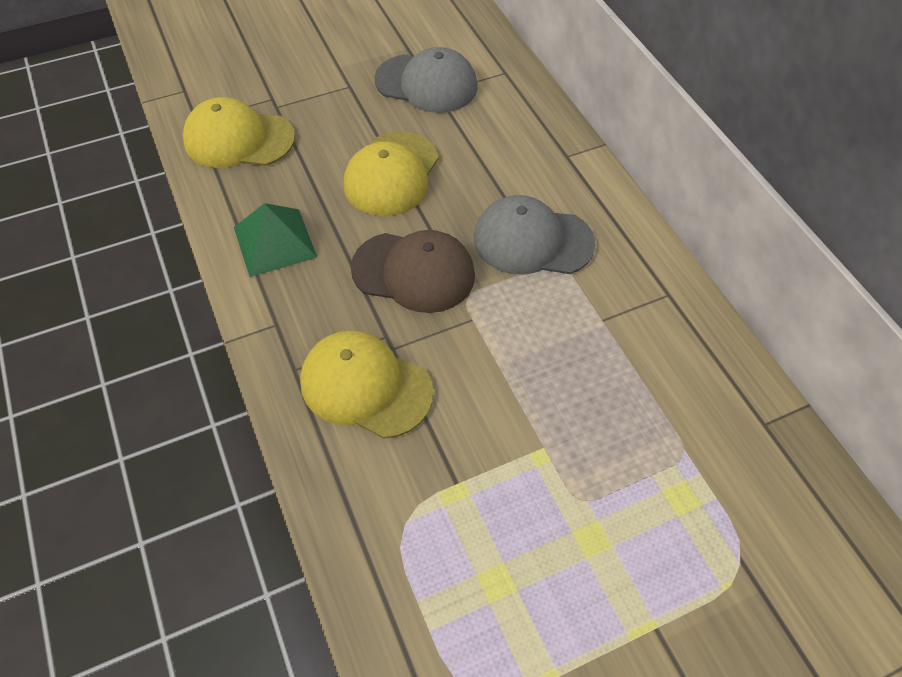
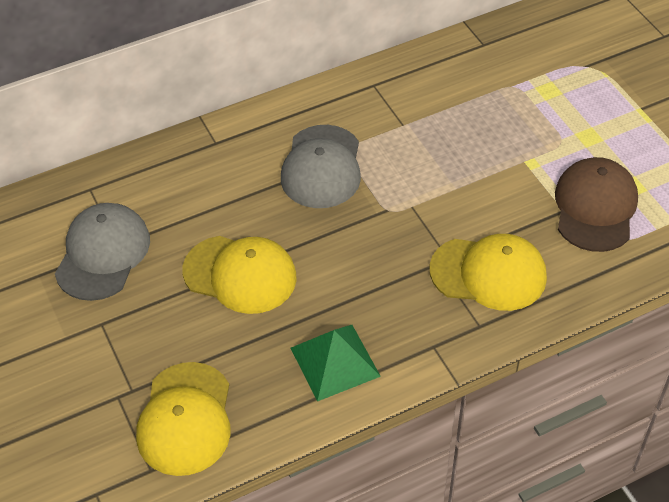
camera: 90 degrees left, 5 degrees down
yellow cap [300,330,433,439] -> yellow cap turned 105 degrees counterclockwise [430,234,547,311]
brown cap [351,230,475,313] -> brown cap moved to [555,157,638,252]

